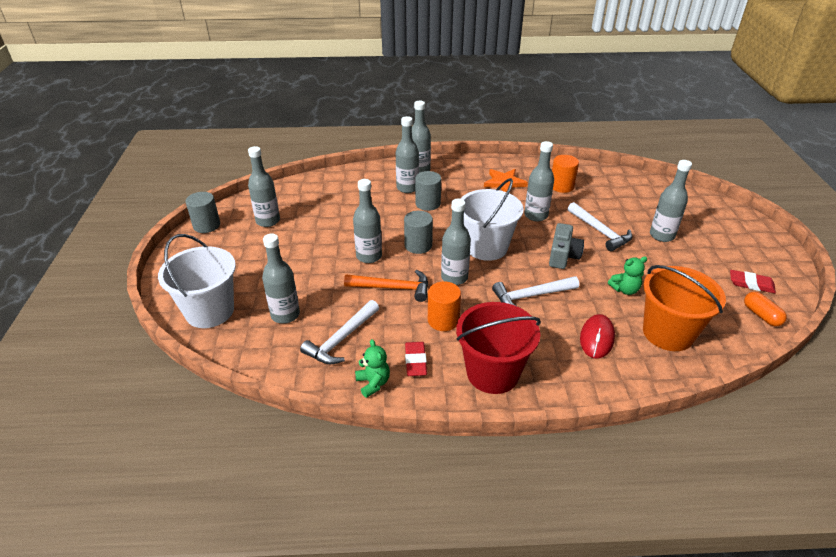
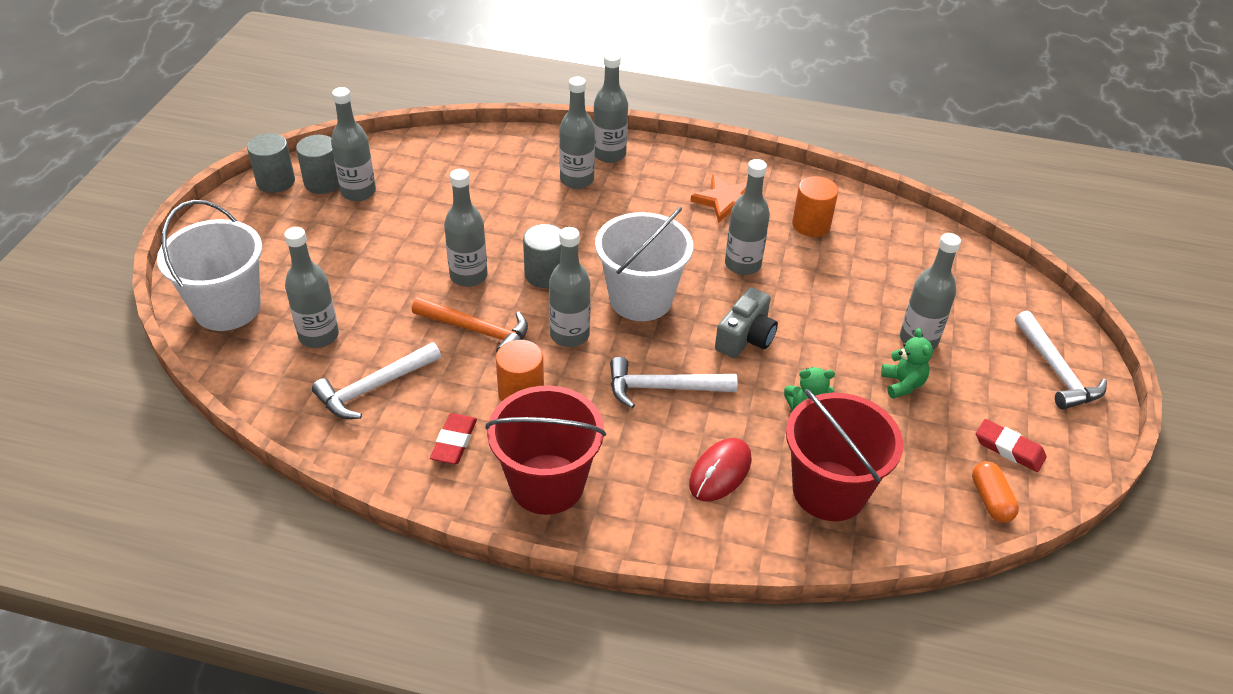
camera: 15 degrees right, 5 degrees up
green teddy bear [355,339,390,398] -> green teddy bear moved to [881,328,933,399]
grey cylinder [415,171,441,211] -> grey cylinder moved to [296,135,339,194]
white hammer [568,202,633,251] -> white hammer moved to [1015,311,1107,410]
orange bucket [643,265,726,351] -> red bucket [786,389,903,521]

